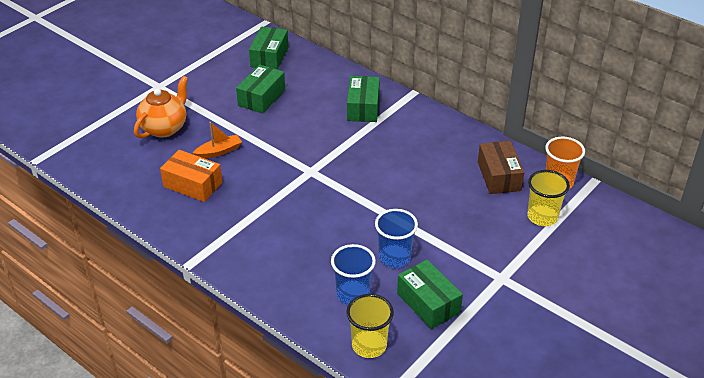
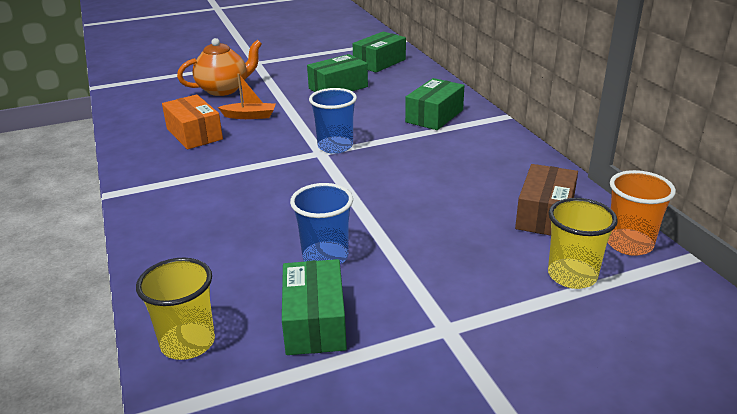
camera: 30 degrees right, 10 degrees down
blue cup [331,244,376,305] -> blue cup moved to [309,88,357,154]

